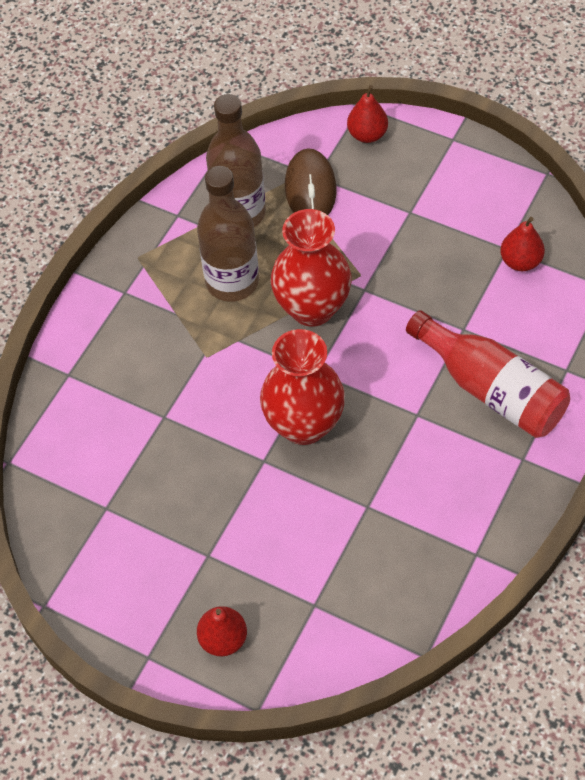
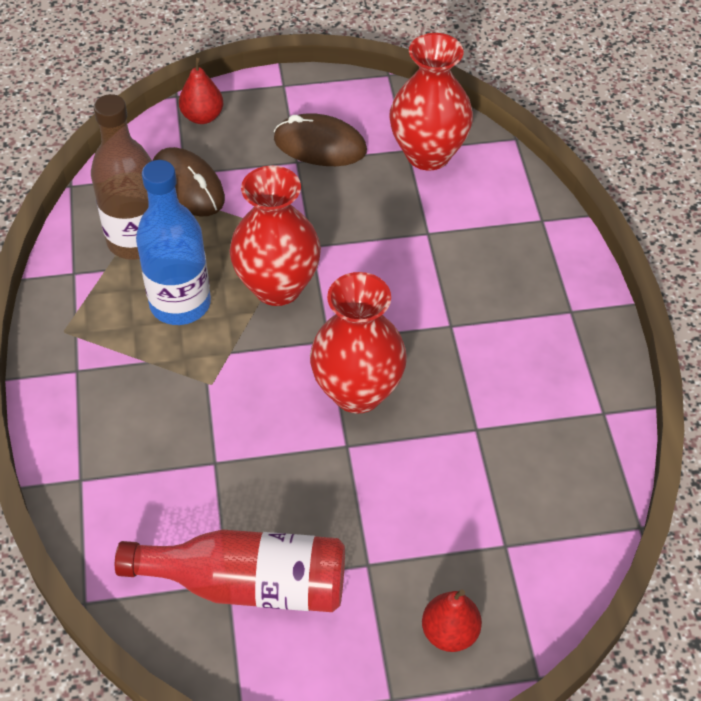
camera: 40 degrees left, 5 degrees down
brown bottle [197,166,259,302] -> blue bottle [136,160,211,325]
red bottle [406,310,570,438] -> red bottle moved to [115,529,345,612]
red pear [500,217,545,271] -> red vase [389,33,473,171]
none -> brown mouse [274,113,367,166]

